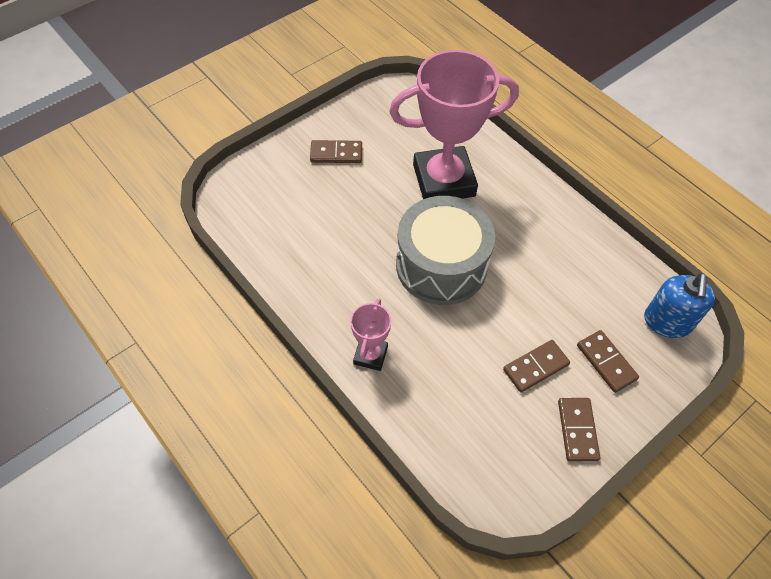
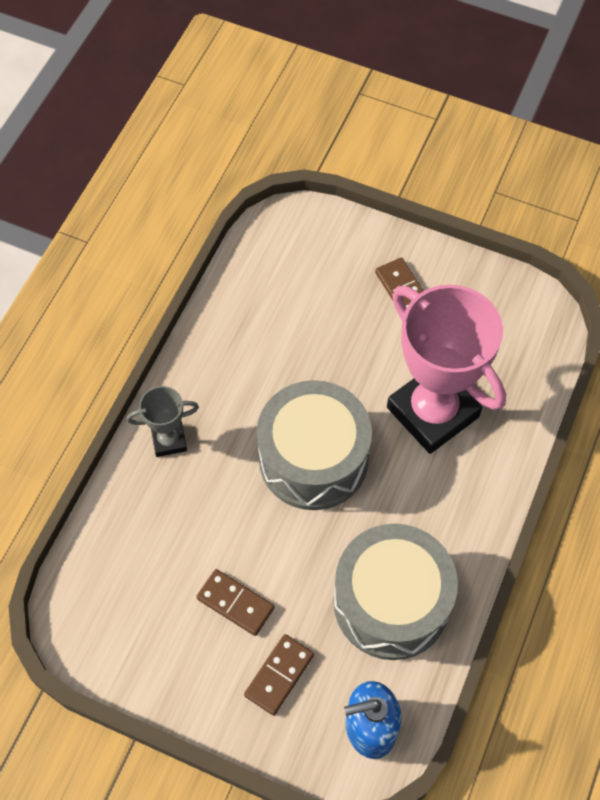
camera: 65 degrees right, 5 degrees up
pink trophy [350,299,391,371] -> grey trophy [127,386,199,457]
brown domino [558,398,600,461] -> none
none -> grey drum [333,524,458,660]

